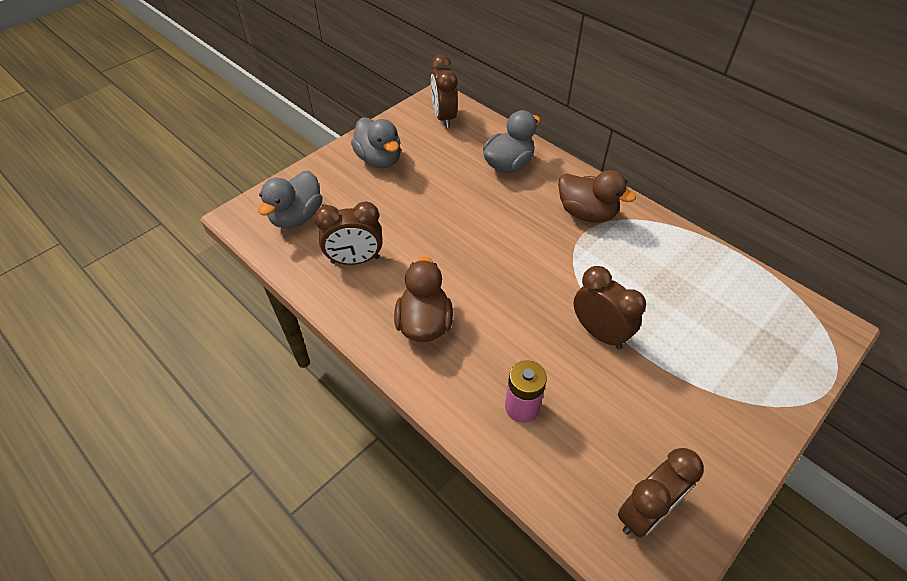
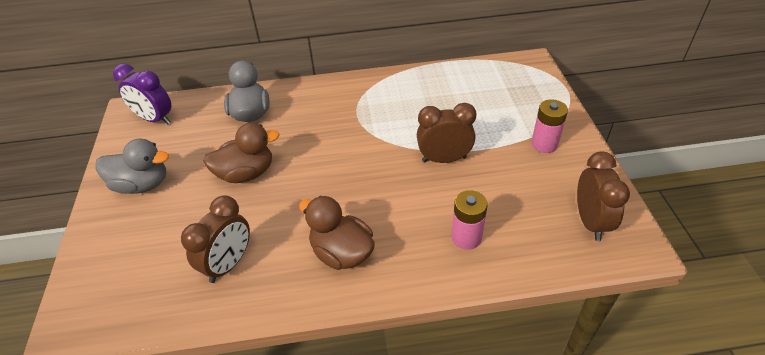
camera: 50 degrees left, 5 degrees down
grey duck [258,171,323,229] -> none
brown clock [431,54,458,128] -> purple clock [113,64,171,125]
brown duck [558,170,636,223] -> brown duck moved to [203,123,280,183]
none -> pink battery [531,99,568,153]

